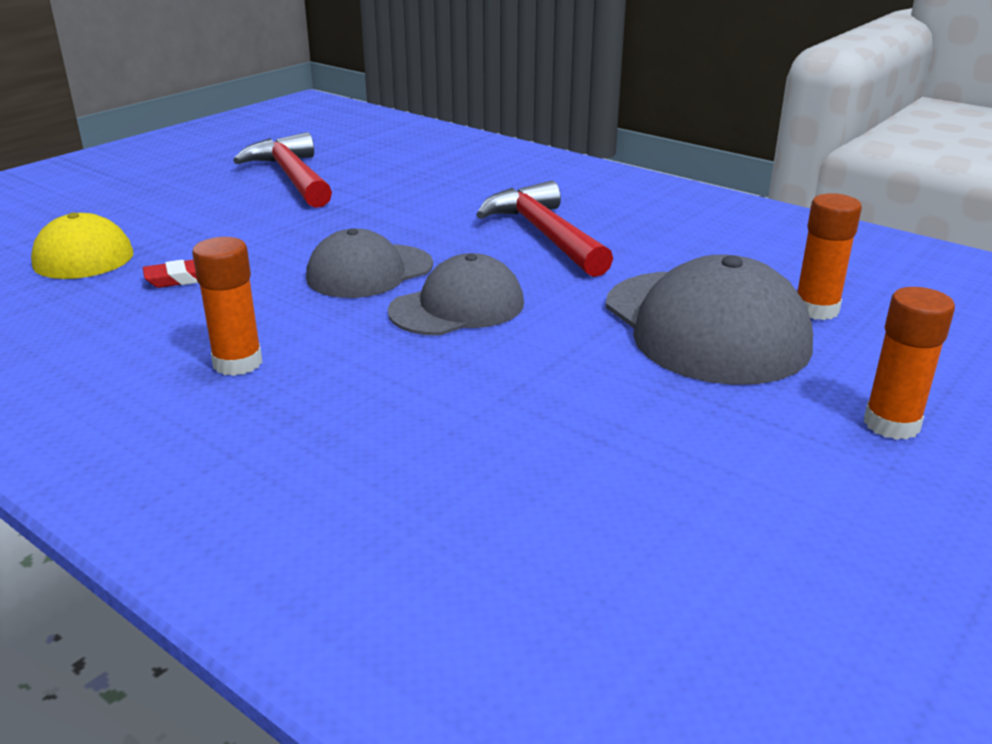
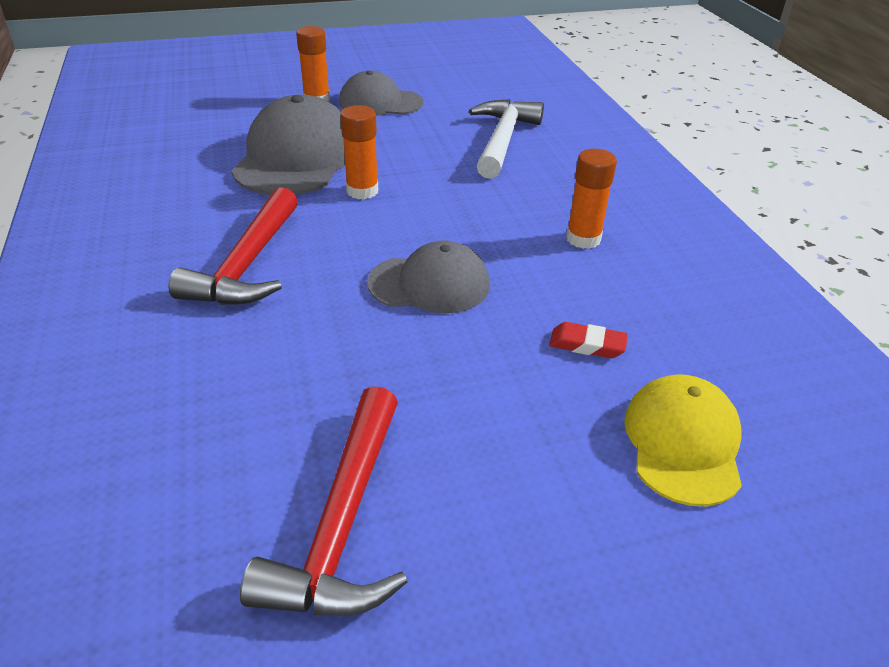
camera: 145 degrees left, 10 degrees up
grey cap [388,253,524,336] -> grey cap moved to [339,70,424,116]
orange glue stick [797,193,862,320] -> orange glue stick moved to [340,105,378,199]
none -> white hammer [469,99,544,179]

